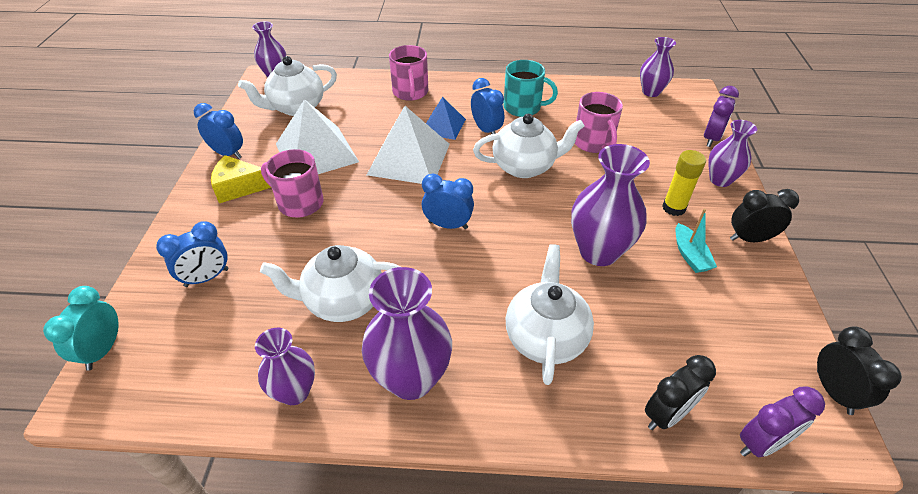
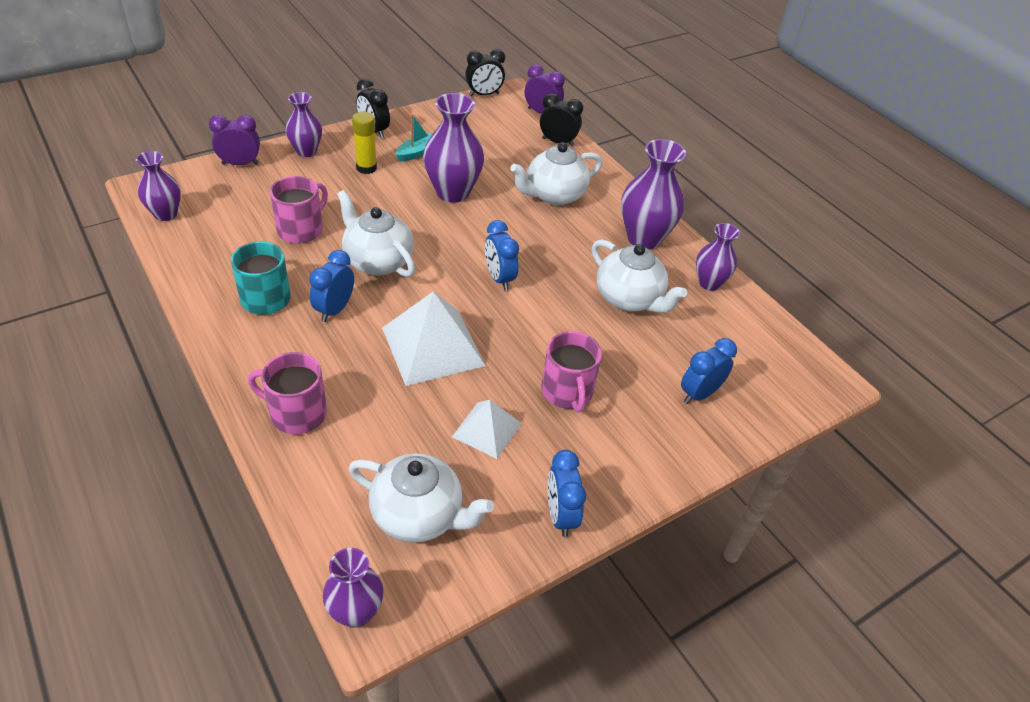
camera: 130 degrees left, 0 degrees up
turquoise clock [43,286,118,371] -> none
blue clock [156,221,228,287] -> blue clock turned 60 degrees counterclockwise [681,338,737,404]
yellow cheese [211,155,272,203] -> none
white pyramid [276,99,359,174] -> white pyramid [452,400,522,459], size x0.58
pink mug [389,45,428,101] -> pink mug turned 120 degrees counterclockwise [248,352,327,434]
blue pyramid [426,97,466,140] -> none
black clock [817,326,902,415] -> black clock turned 150 degrees counterclockwise [465,49,505,96]

